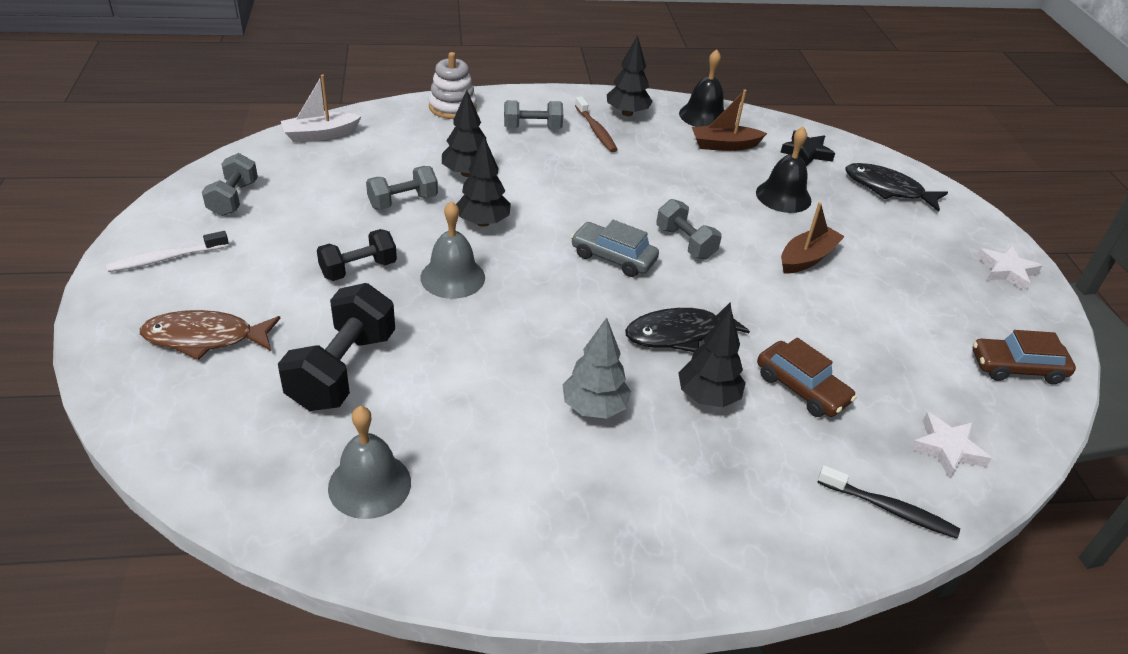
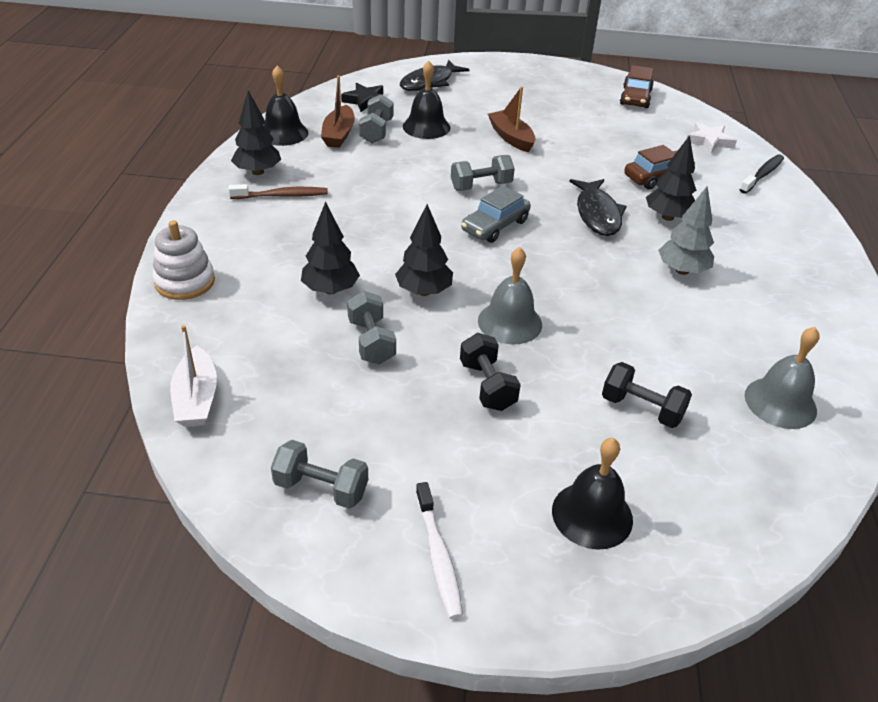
camera: 75 degrees left, 0 degrees up
brown fish [140,310,281,360] -> black bell [552,438,633,550]
black dumbbell [278,283,395,411] -> black dumbbell [602,362,692,428], size x0.62
grey dumbbell [504,100,563,129] -> grey dumbbell moved to [359,94,393,143]
white star [977,245,1043,291] -> none

